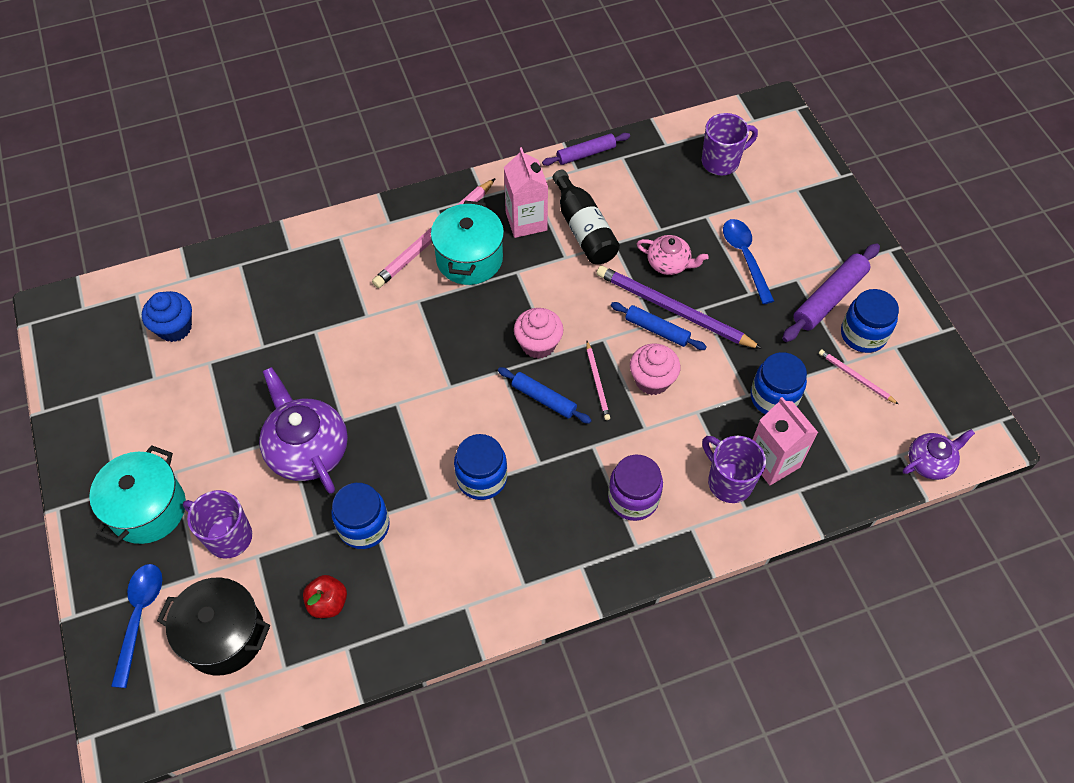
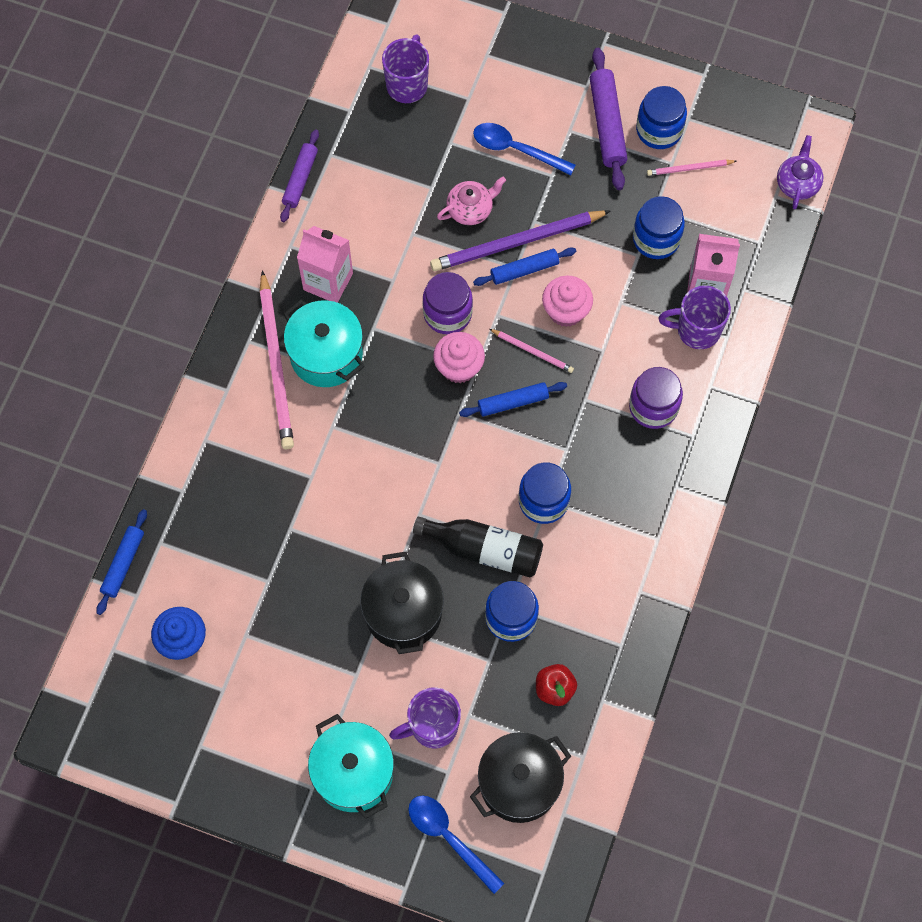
camera: 50 degrees left, 10 degrees up
purple teapot [259,367,348,494] -> black pot [360,552,444,654]
black bottle [553,170,620,264] -> black bottle moved to [413,517,543,578]
none -> blue rolling pin [96,509,147,615]
none -> purple jar [423,272,473,334]

